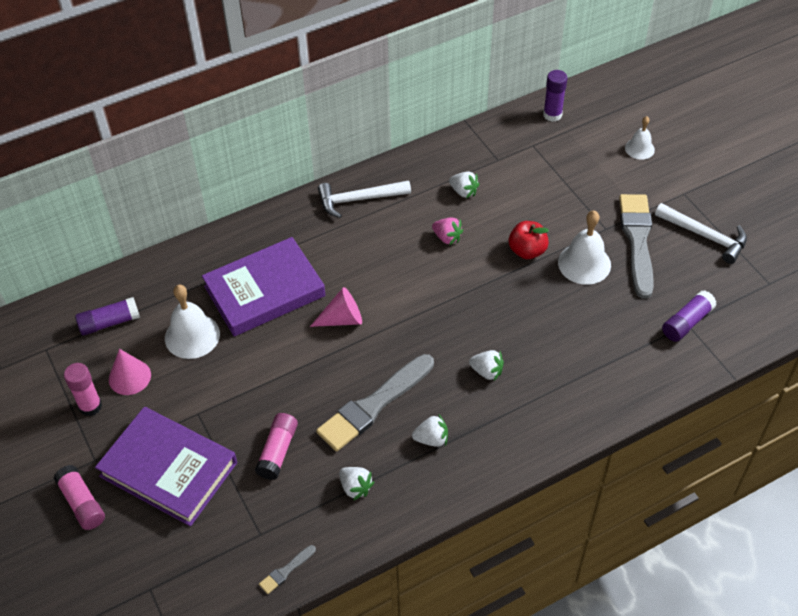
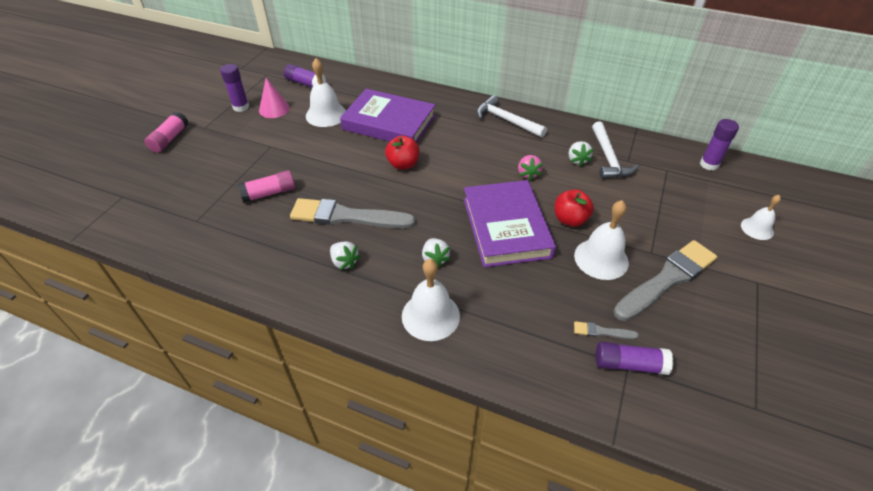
camera: 50 degrees right, 5 degrees down
pink glue stick [64,363,102,416] -> purple glue stick [220,64,249,112]
purple book [95,407,237,526] -> purple book moved to [464,180,556,267]
grey brush [259,545,316,594] -> grey brush moved to [574,321,639,339]
pink cone [310,287,362,327] -> red apple [385,136,420,170]
white strawberry [339,467,374,501] -> none
white hammer [655,203,747,264] -> white hammer moved to [592,121,638,179]
none -> white bell [402,259,460,341]

